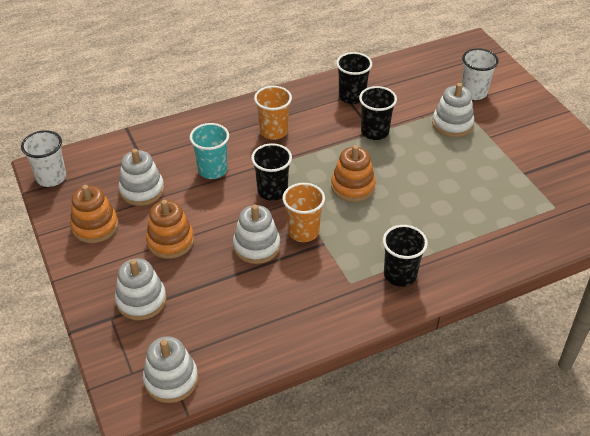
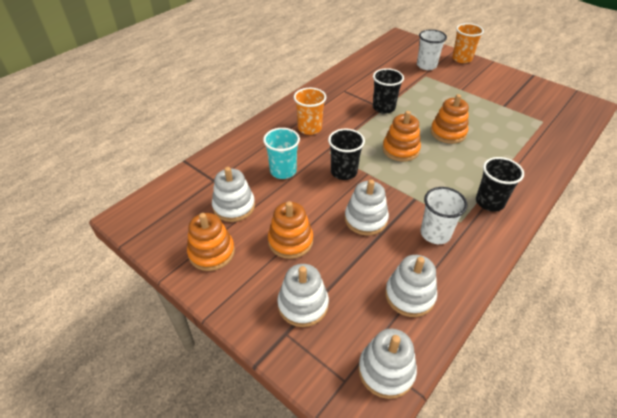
camera: 25 degrees left, 0 degrees up
white cup [21,130,66,187] -> white cup moved to [421,187,468,244]
orange cup [282,183,325,242] -> orange cup moved to [452,23,484,63]
black cup [336,52,372,104] -> none
white stacking toy [432,83,474,137] -> white stacking toy moved to [385,255,437,317]
none -> orange stacking toy [431,94,469,144]

